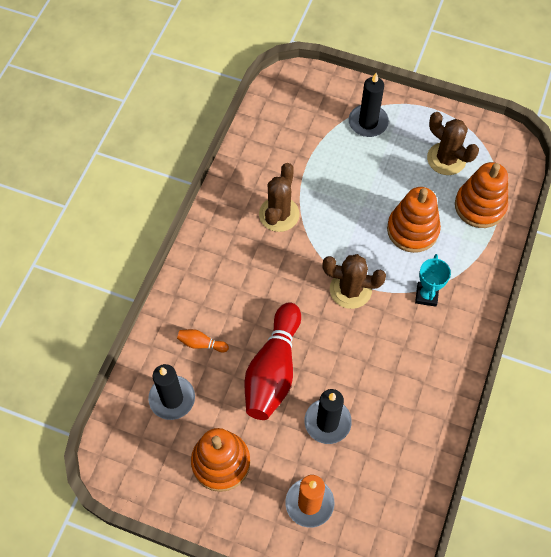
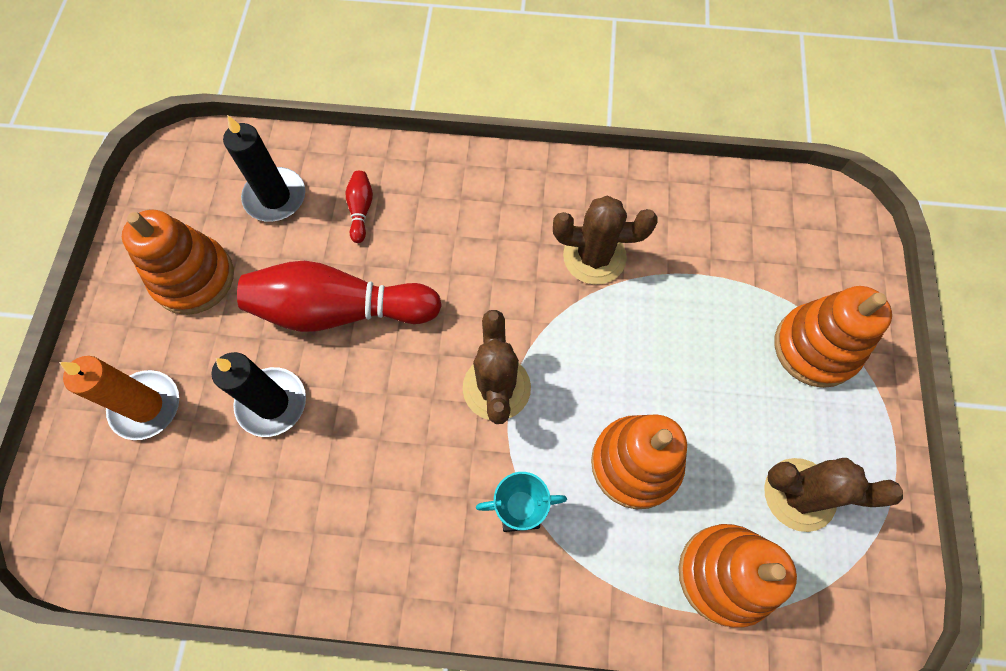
camera: 75 degrees right, 5 degrees up
orange bowling pin [177,329,229,353] -> red bowling pin [346,171,373,243]
black candle [349,73,389,137] -> orange stacking toy [774,286,892,388]
brown cactus [427,112,479,175] -> brown cactus turned 75 degrees clockwise [764,458,903,532]

